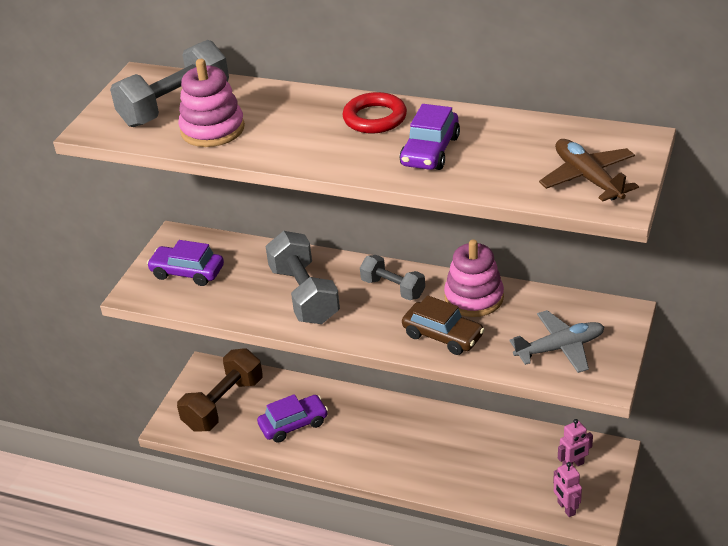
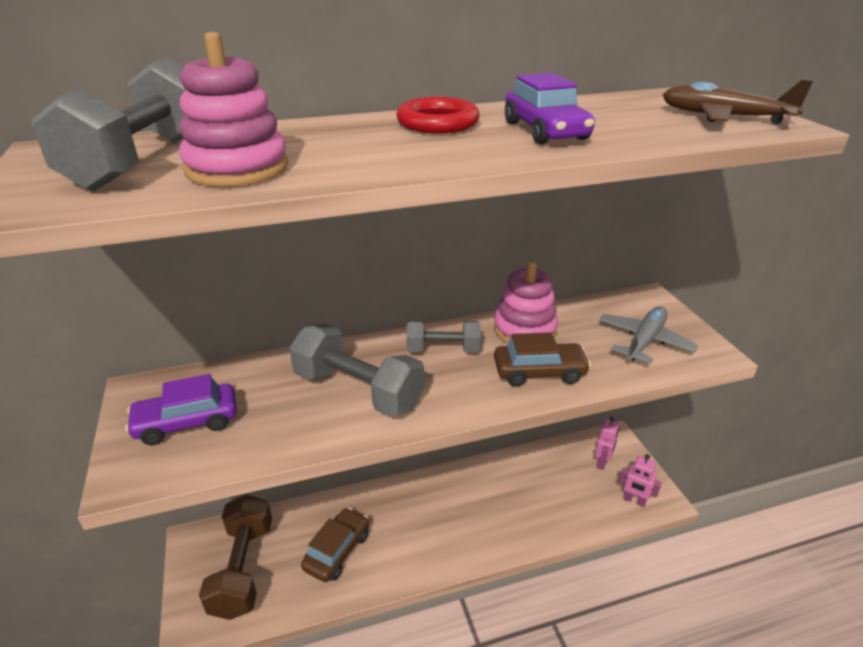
camera: 40 degrees left, 5 degrees down
purple car [257,394,328,443] -> brown car [301,508,369,582]

